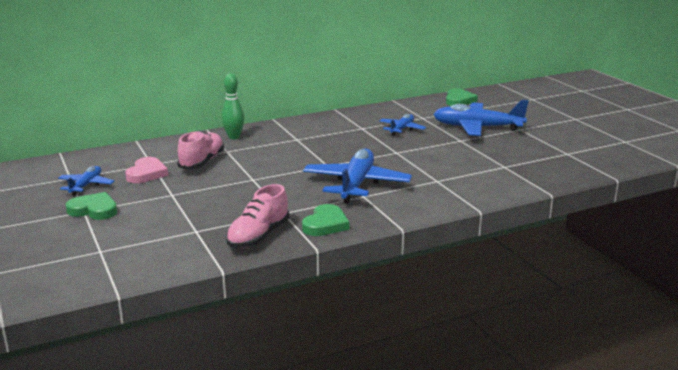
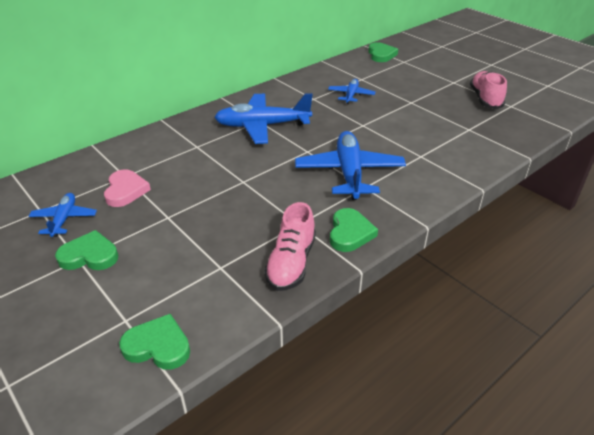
camera: 15 degrees left, 15 degrees up
pink shoe [177,130,224,170] -> pink shoe moved to [470,71,507,109]
green bowling pin [222,73,244,139] -> none
blue plane [433,100,529,136] -> blue plane moved to [214,93,313,144]
none -> green heart [119,314,190,370]

